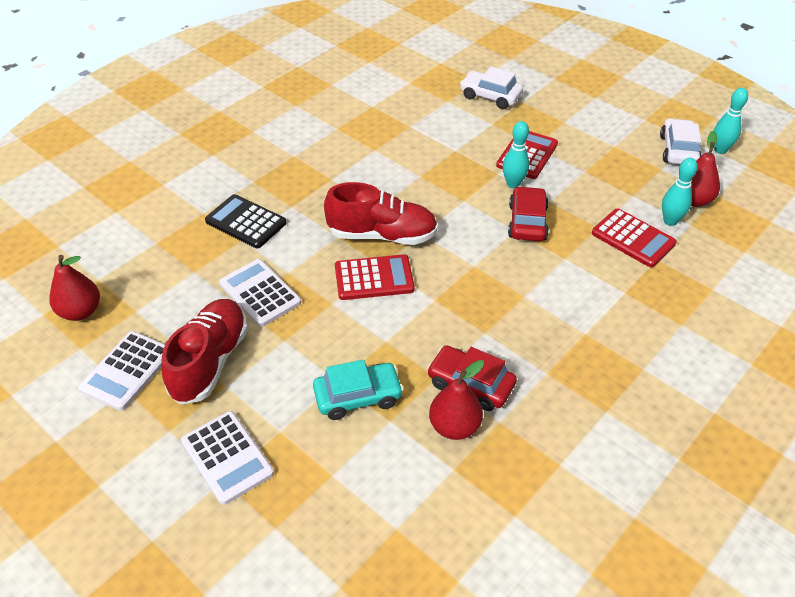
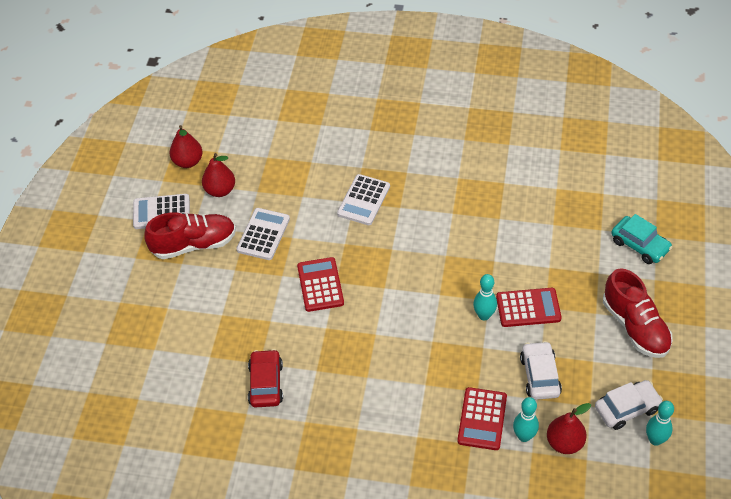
camera: 60 degrees right, 5 degrees up
white calculator [181,411,274,505] -> white calculator moved to [337,174,390,225]
black calculator [205,194,286,248] -> none
turquoise car [313,359,404,420] -> turquoise car moved to [611,214,672,264]
red shoe [324,182,438,245] -> red shoe moved to [603,268,673,358]
red calculator [335,254,415,300] -> red calculator turned 150 degrees counterclockwise [297,257,344,312]
red pear [429,360,484,440] -> red pear moved to [202,153,235,197]
white car [460,66,523,109] -> white car moved to [520,341,562,400]
red car [508,186,549,241] -> none

